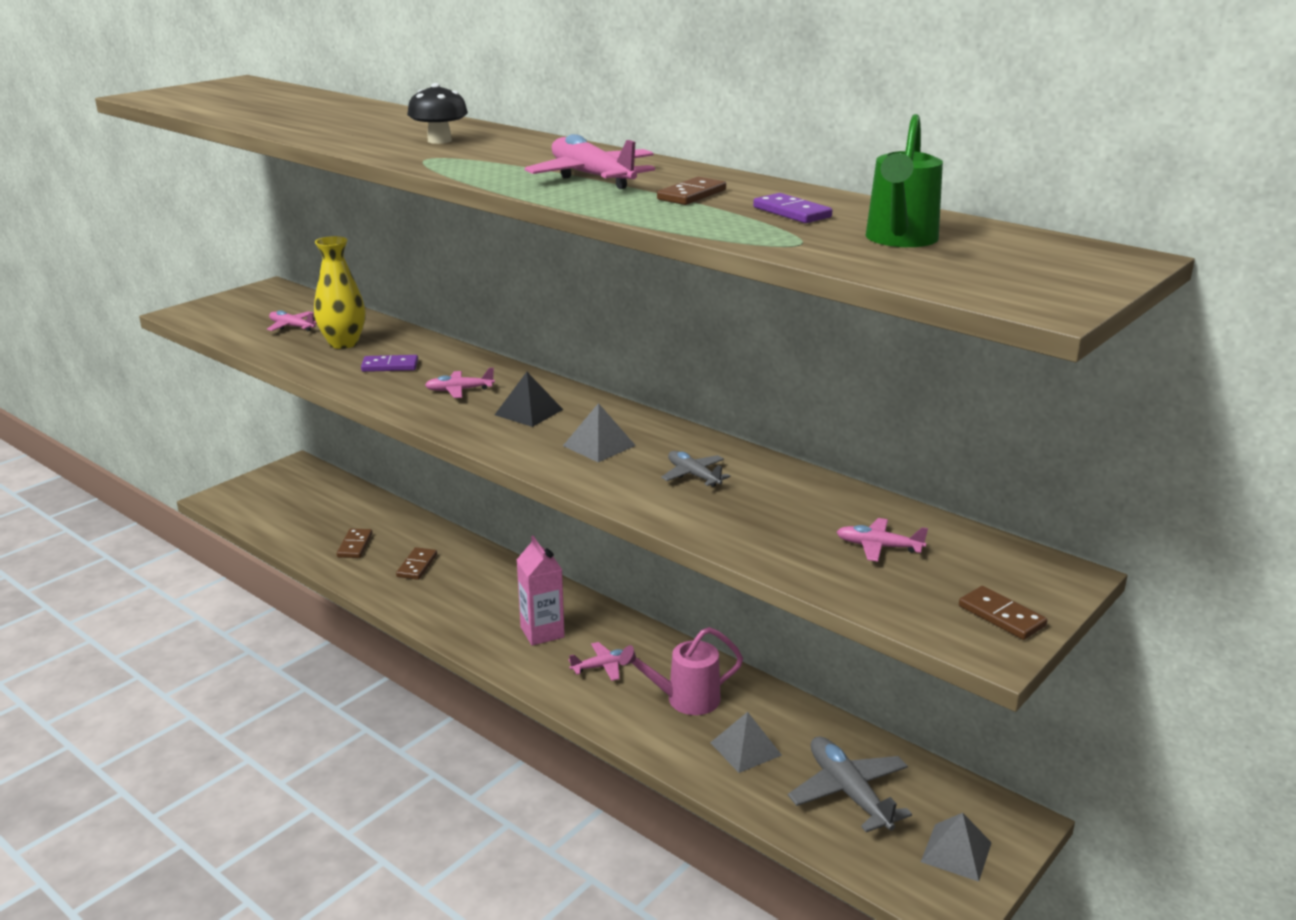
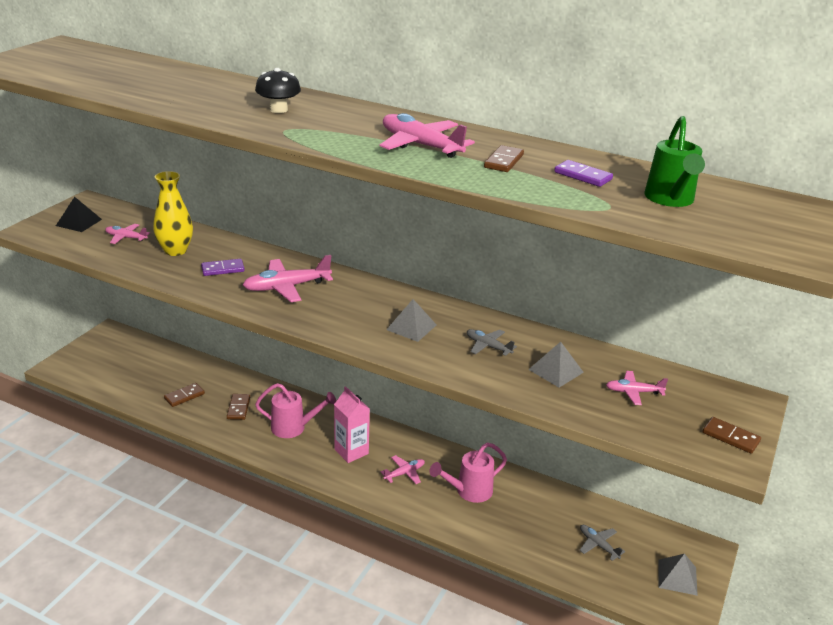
camera: 15 degrees left, 5 degrees up
brown domino [337,529,373,558] -> brown domino turned 60 degrees clockwise [164,383,205,407]
pink plane [425,368,495,398] -> pink plane [243,255,333,302], size x1.76
black pyramid [495,372,563,427] -> black pyramid moved to [56,197,102,232]
grey pyramid [710,712,782,773] -> grey pyramid moved to [528,342,584,388]
grey plane [788,736,912,832] -> grey plane [579,525,625,561], size x0.57
none -> pink watering can [255,383,336,438]

